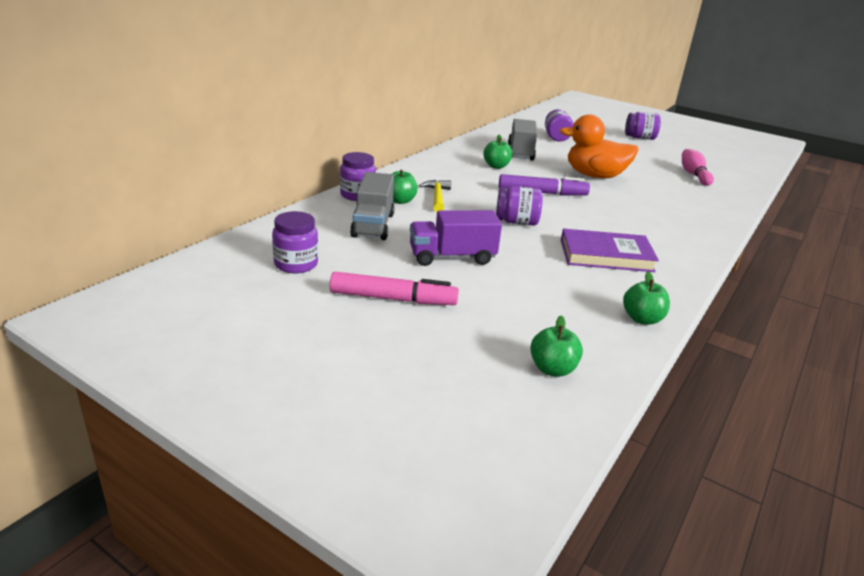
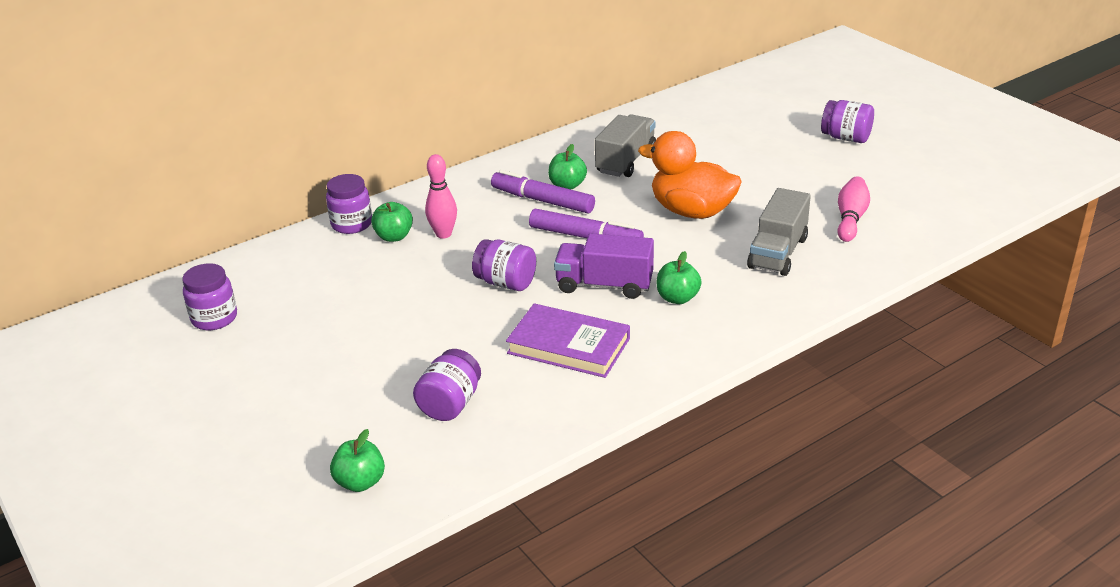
camera: 25 degrees right, 5 degrees up
pink marker [330,272,459,305] -> none
grey truck [350,172,395,240] -> grey truck moved to [747,188,811,276]
purple truck [410,210,502,266] -> purple truck moved to [554,234,654,299]
yellow hammer [419,180,451,212] -> pink bowling pin [425,154,457,239]
purple jar [545,109,574,142] -> purple jar moved to [413,349,481,421]
green apple [623,271,670,325] -> green apple moved to [657,251,701,304]
none -> purple marker [491,170,595,213]

